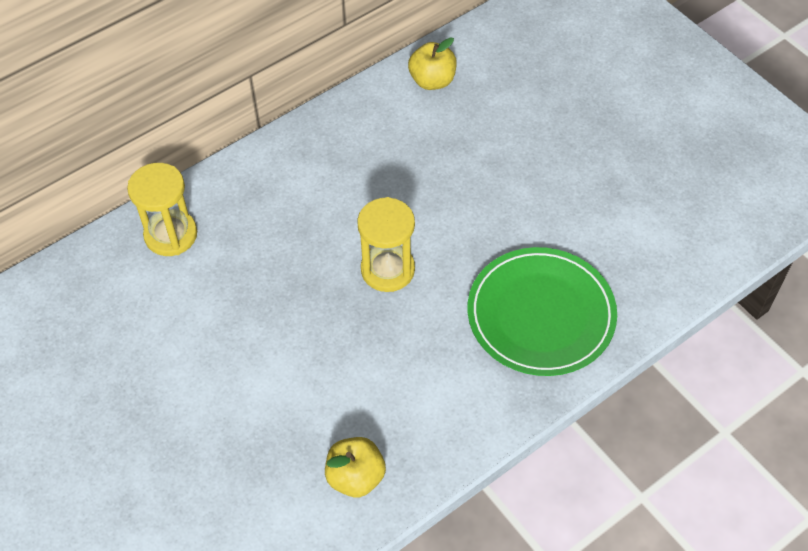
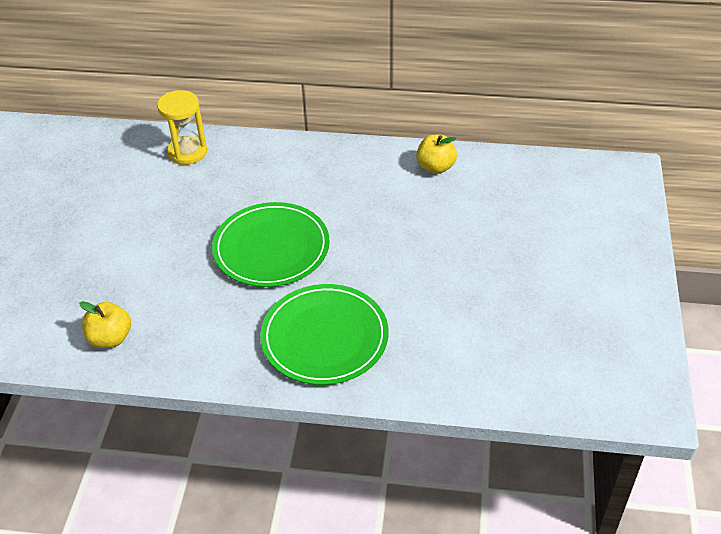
camera: 45 degrees right, 10 degrees down
yellow hourglass [357,197,415,292] -> green plate [212,202,330,287]

